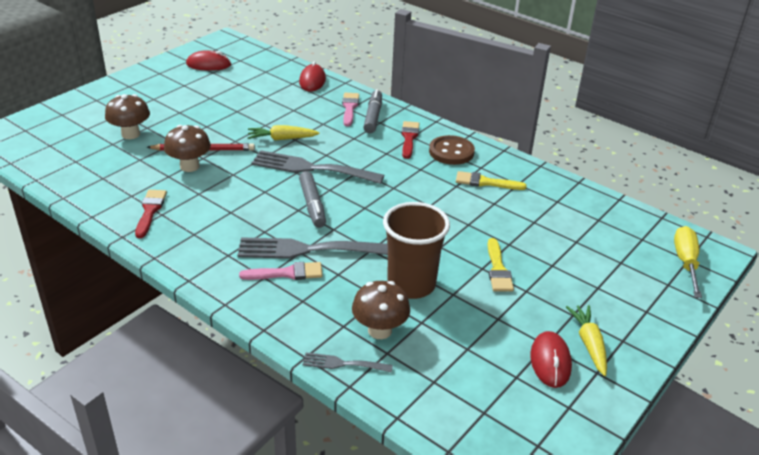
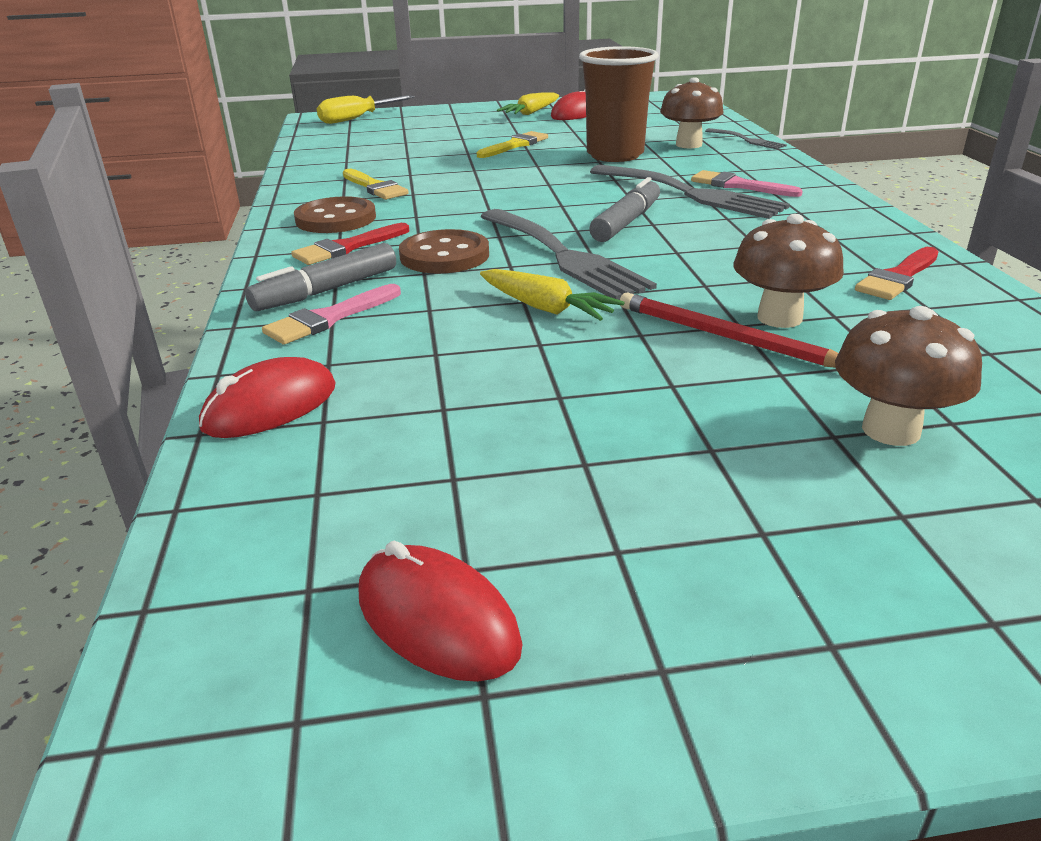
camera: 135 degrees left, 5 degrees down
none -> brown button [399,229,489,273]

